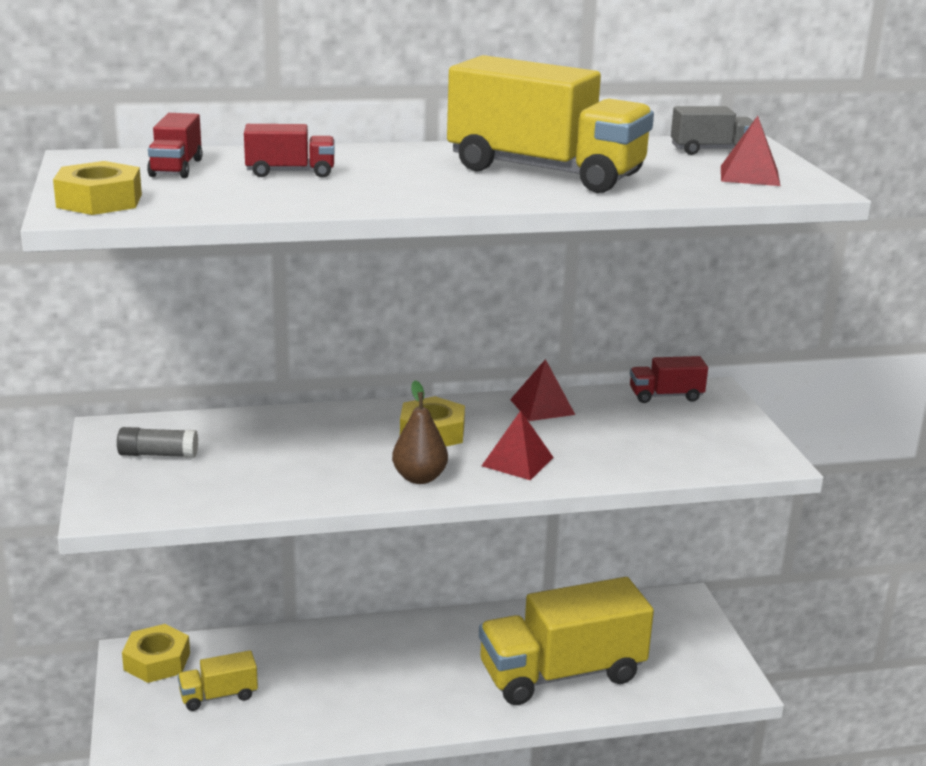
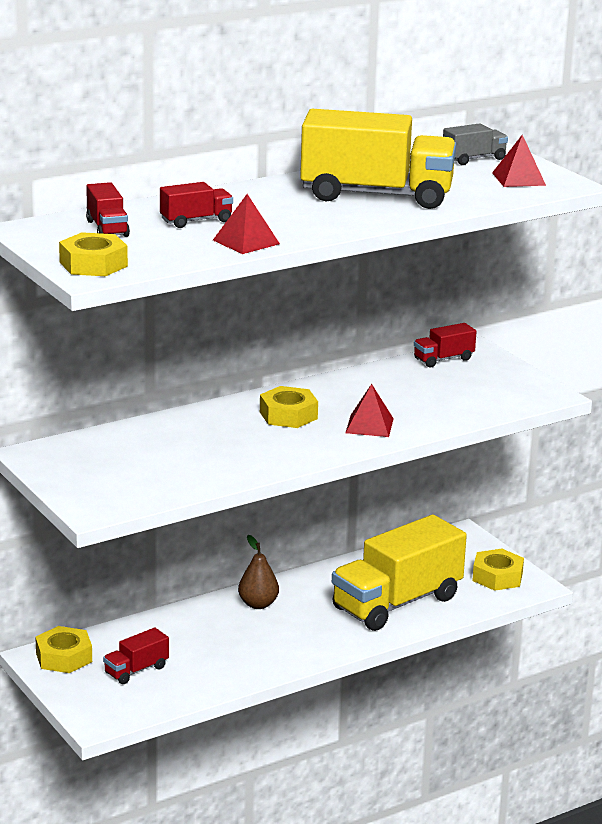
camera: 20 degrees left, 0 degrees up
grey glue stick [117,427,198,458] -> none
yellow truck [178,650,258,711] -> red truck [103,627,169,684]
brown pear [392,380,448,484] -> brown pear moved to [238,535,279,609]
red pyramid [510,359,575,421] -> red pyramid moved to [213,194,280,254]
none -> yellow nut [472,549,524,591]

